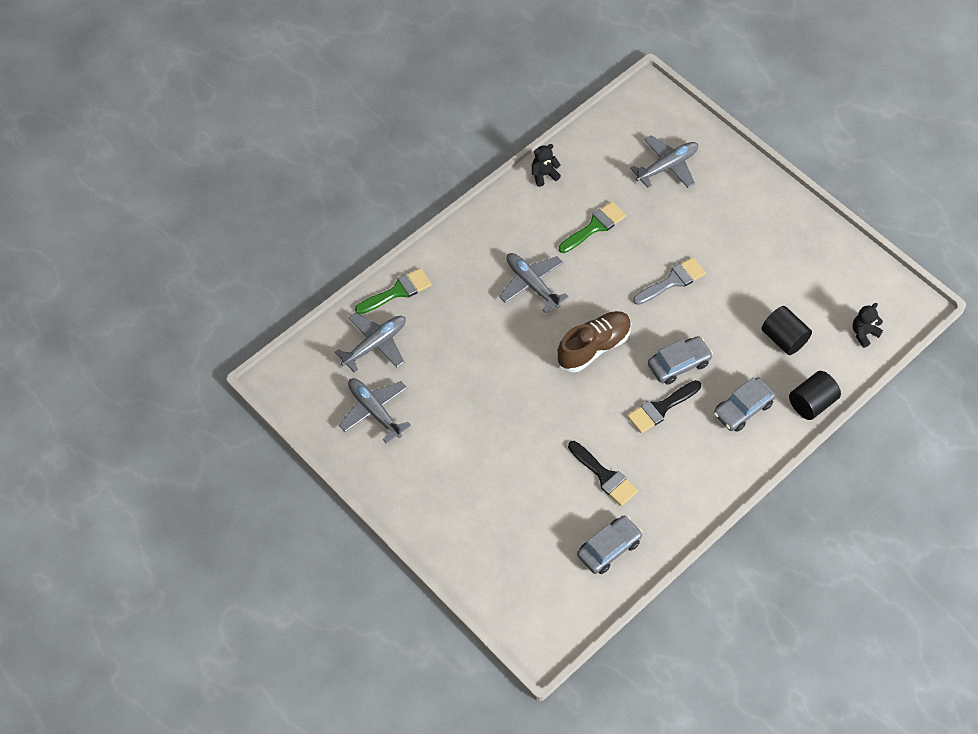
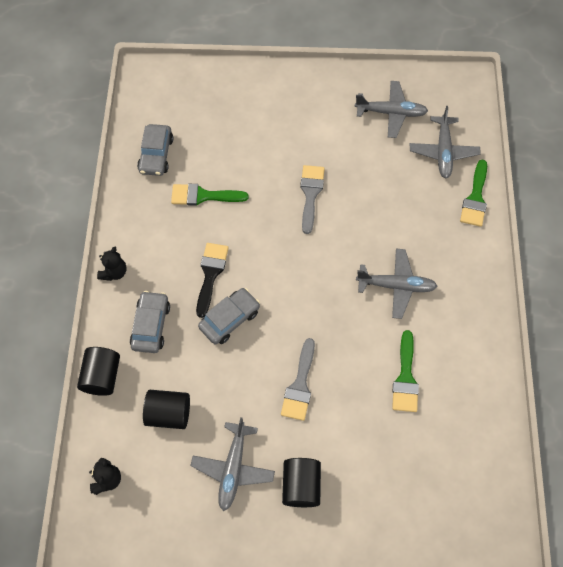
camera: 135 degrees right, 5 degrees up
black teddy bear [532,144,561,187] -> black teddy bear moved to [97,246,126,281]
brown shoe [557,311,632,372] -> none
black brush [568,441,638,506] -> green brush [171,184,249,206]
grey plane [630,135,698,188] -> grey plane moved to [190,417,275,511]
grey car [648,336,713,385] -> grey car turned 150 degrees counterclockwise [198,288,260,344]
none -> black cylinder [282,458,321,507]
none -> grey brush [300,165,325,234]

